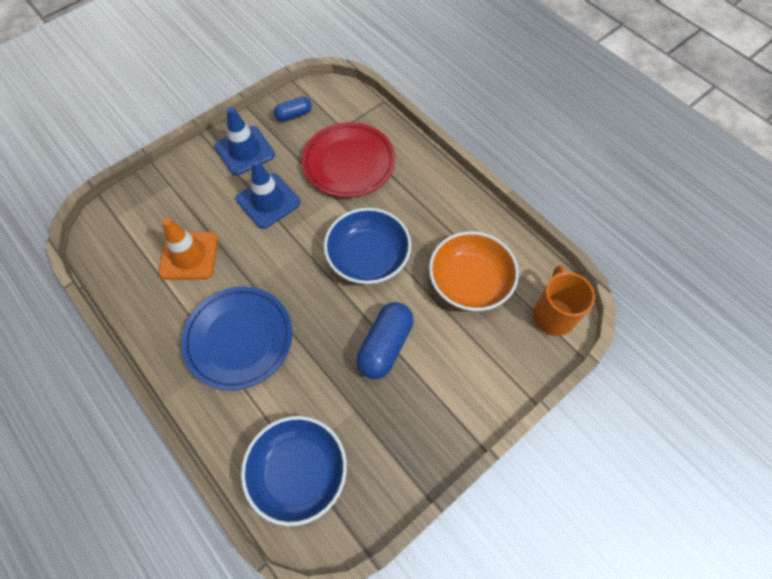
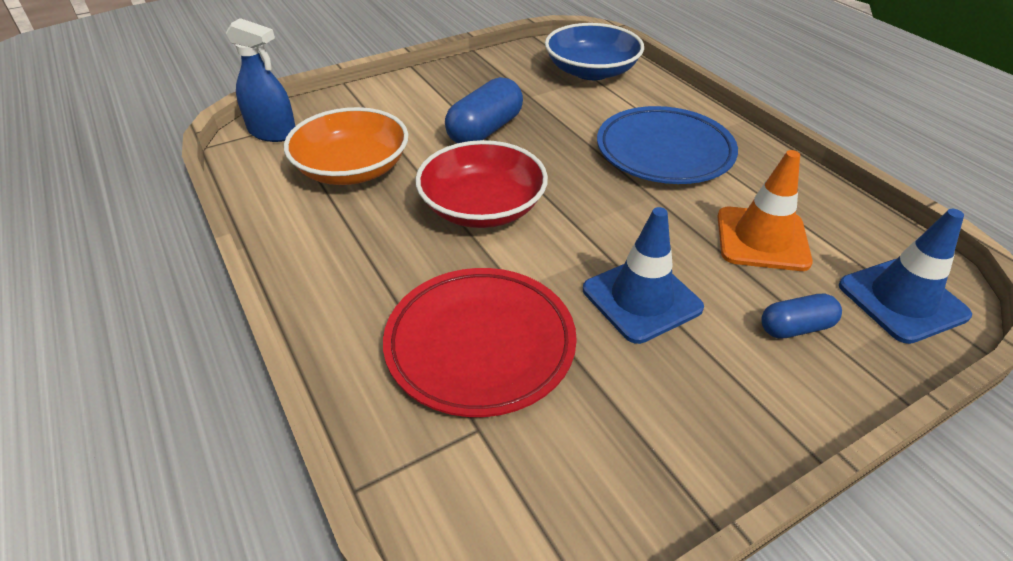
camera: 170 degrees left, 20 degrees down
blue traffic cone [215,107,275,176] -> blue traffic cone moved to [839,209,972,344]
blue capsule [274,97,312,122] -> blue capsule moved to [761,294,842,338]
blue bowl [324,208,411,284] -> red bowl [415,140,548,228]
orange mug [533,265,595,336] -> blue spray bottle [226,18,295,142]

